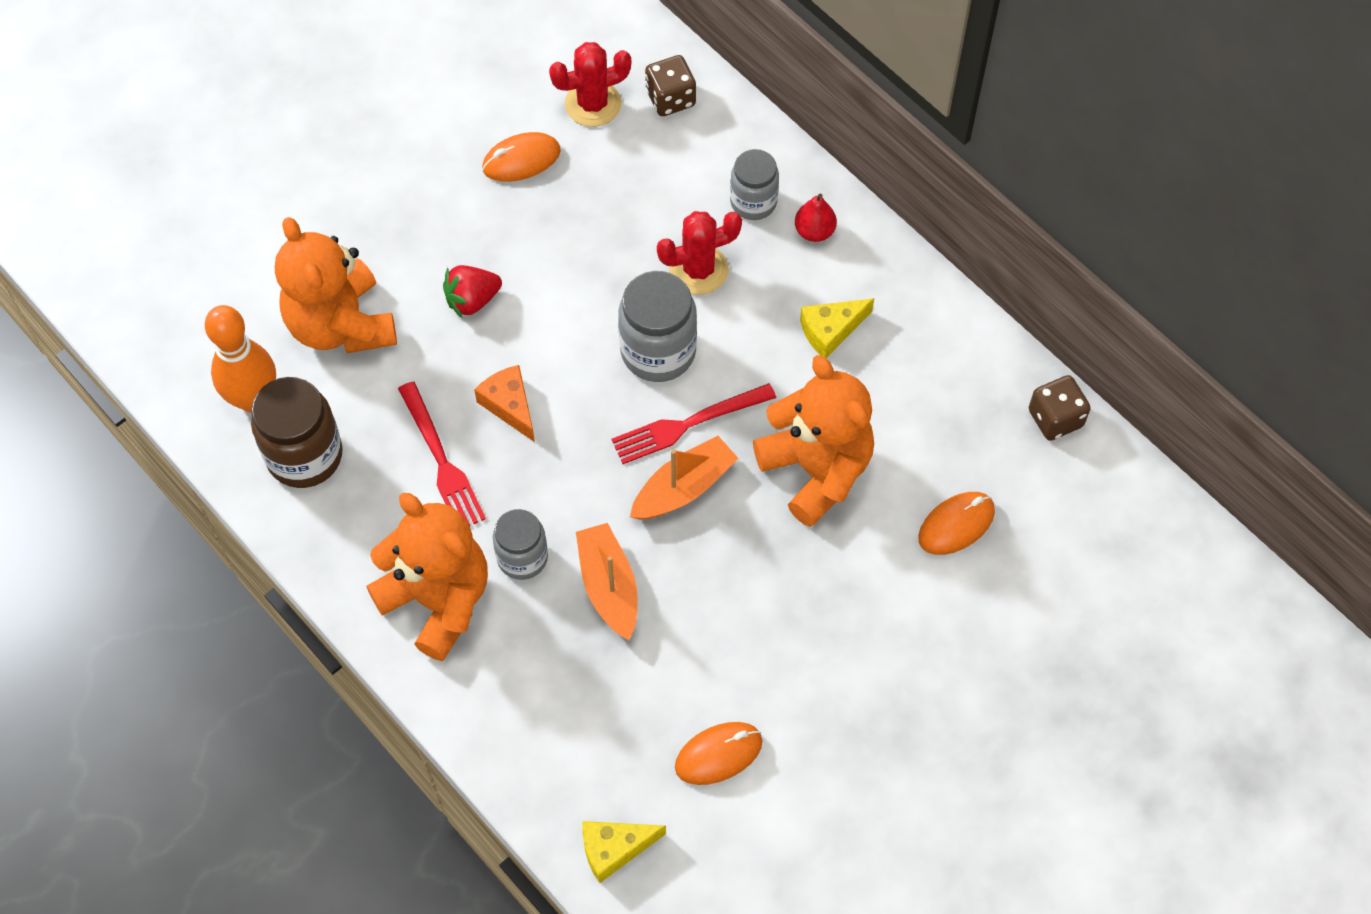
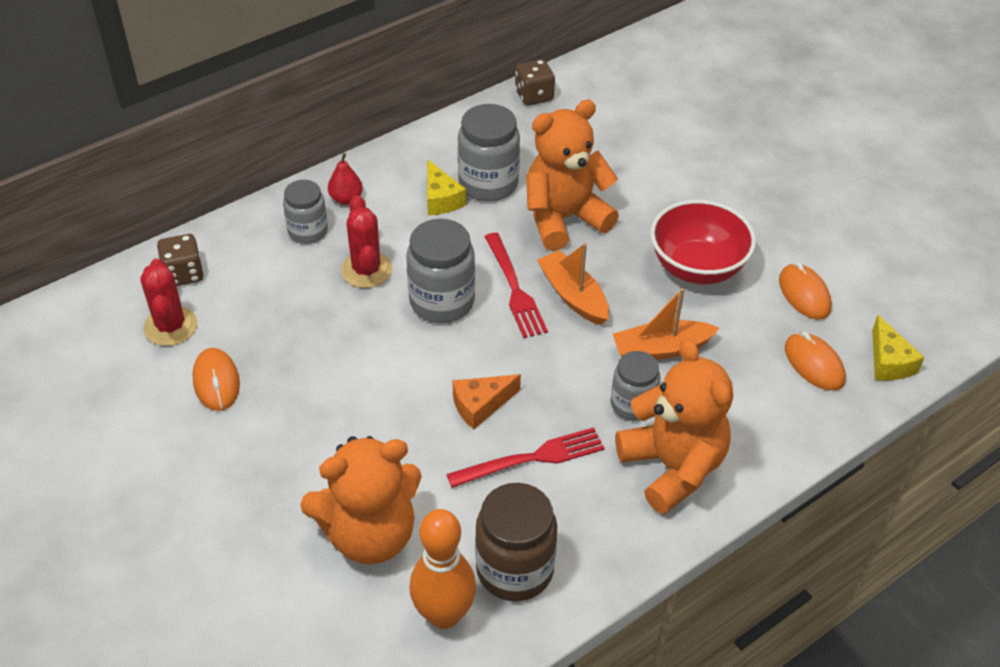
camera: 85 degrees left, 15 degrees down
orange teddy bear [366,493,488,661] -> orange teddy bear turned 105 degrees clockwise [615,338,733,514]
red strawberry [443,265,502,319] -> none
orange mouse [918,492,995,555] -> orange mouse moved to [785,332,846,391]
none -> grey jar [458,104,520,202]
none -> red bowl [650,200,756,284]

